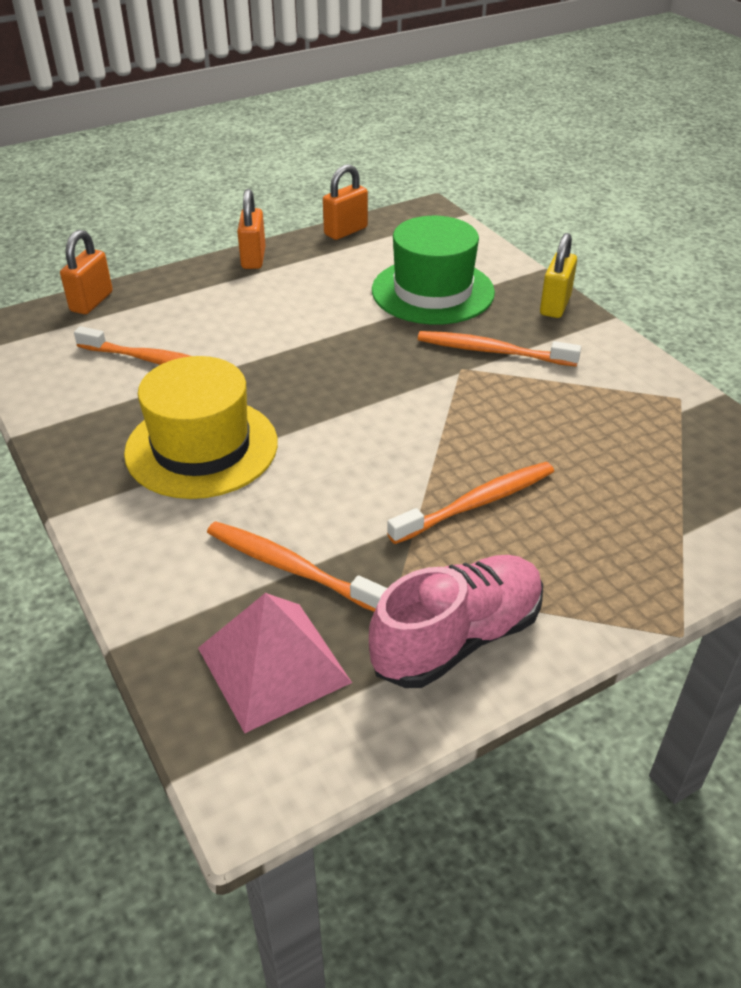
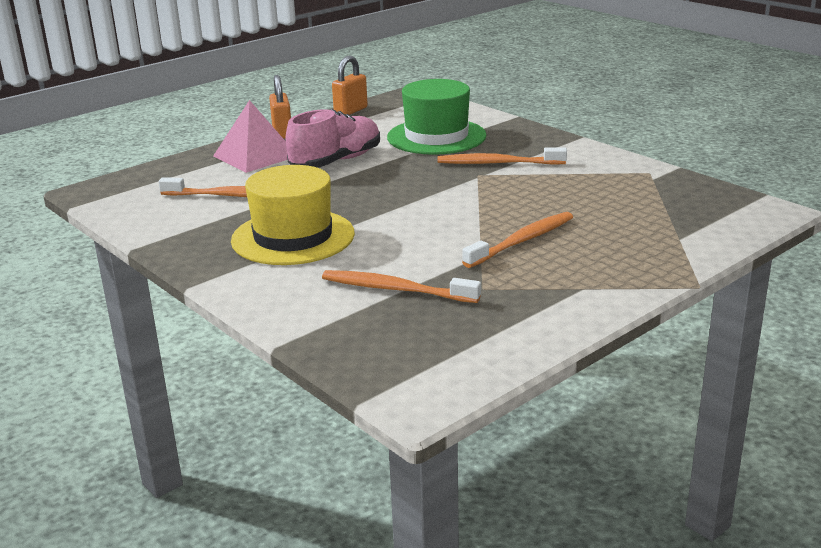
camera: 10 degrees left, 15 degrees down
orange padlock [60,230,113,314] -> none
pink pyramid [198,593,352,733] -> pink pyramid moved to [213,100,288,173]
pink shoe [369,555,543,688] -> pink shoe moved to [286,109,380,168]
yellow padlock [540,233,577,318] -> none

